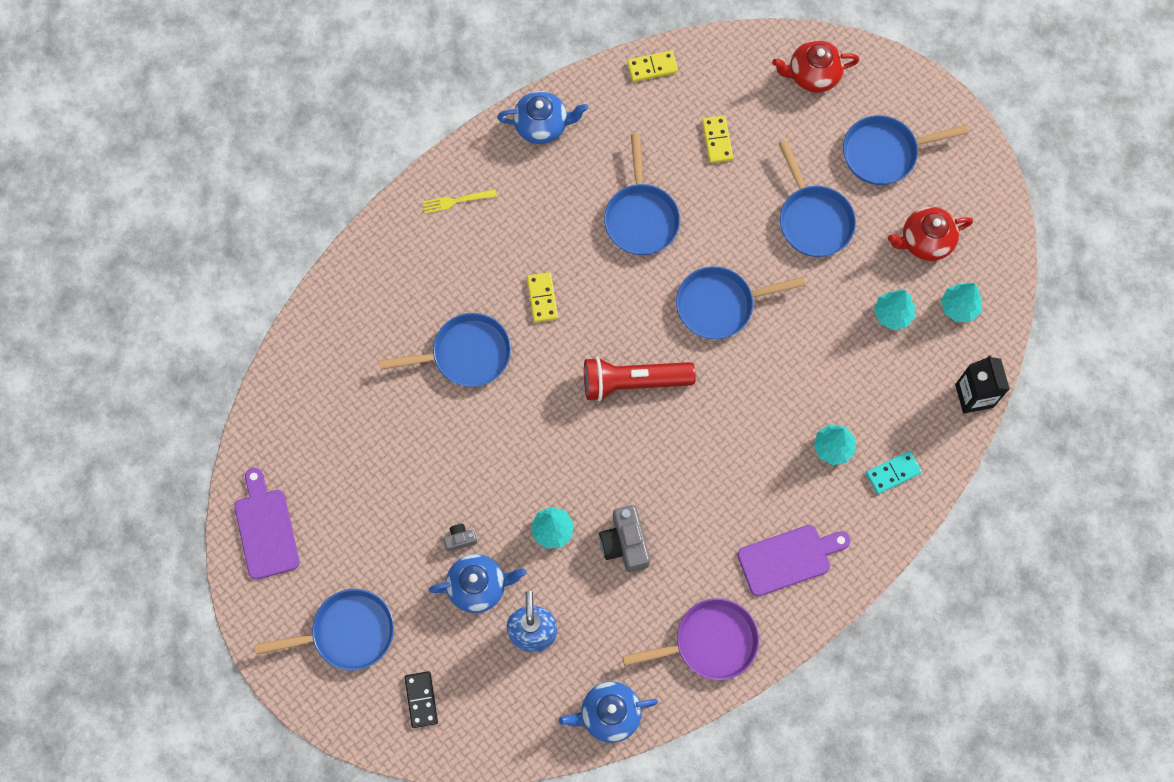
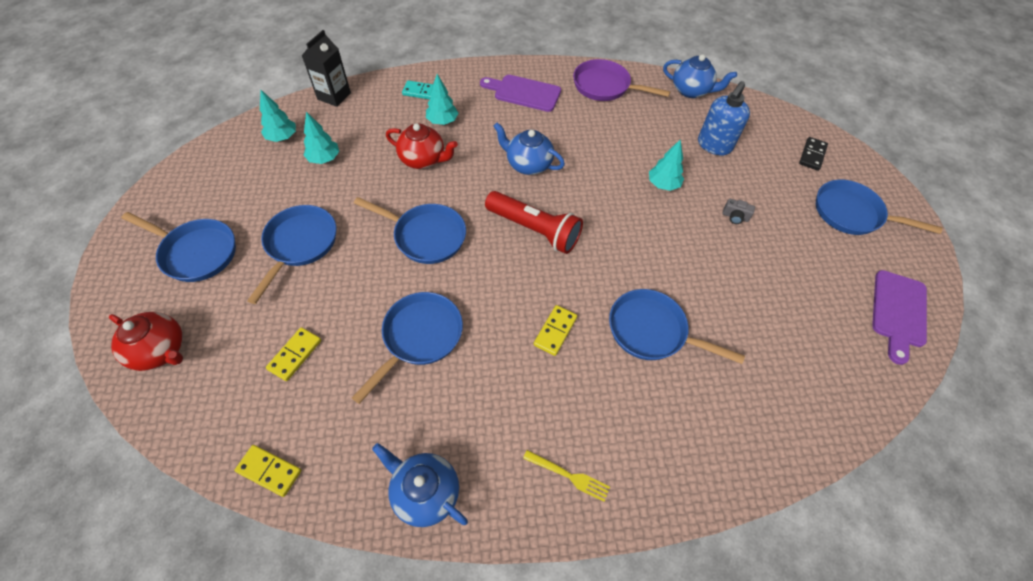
camera: 145 degrees left, 15 degrees down
blue teapot [429,554,526,613] -> blue teapot moved to [493,122,565,175]
grey camera [599,505,650,572] -> none
red teapot [888,207,973,261] -> red teapot moved to [386,123,458,169]

